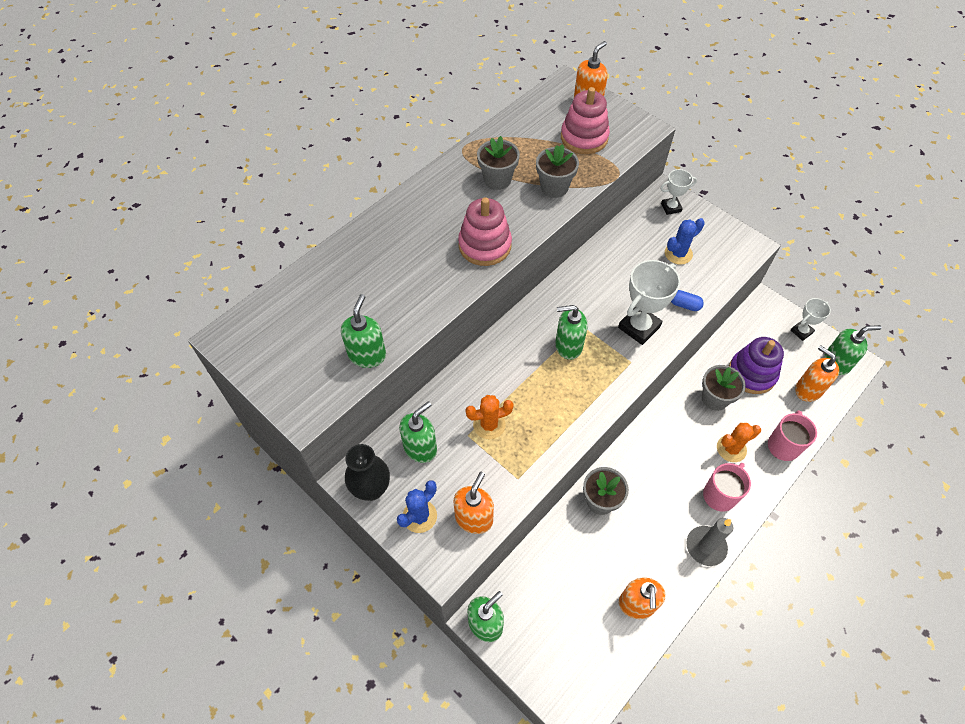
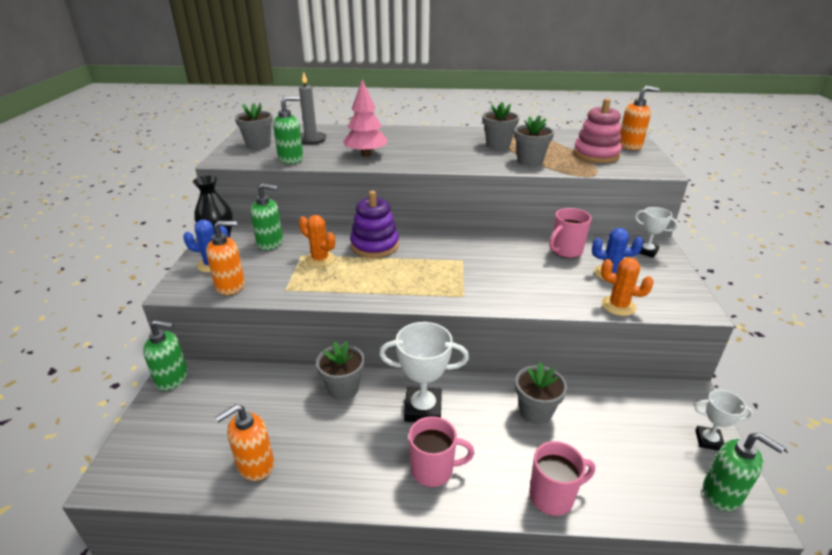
camera: 50 degrees right, 25 degrees down
pink stacking toy [458,197,512,266] -> none
green soap dispenser [555,305,588,360] -> none
white trophy [618,260,680,345] -> white trophy moved to [379,322,469,422]
blue capsule [671,290,704,311] -> none
grey candle [686,518,734,566] -> grey candle moved to [299,72,327,145]
orange cactus [717,423,761,462] -> orange cactus moved to [601,257,654,316]
purple stacking toy [729,337,784,394] -> purple stacking toy moved to [350,191,399,258]
orange soap dispenser [795,346,839,402] -> none
none -> grey flower pot [235,103,273,149]
none -> pink tree [343,79,388,157]
none -> pink mug [549,208,592,258]

